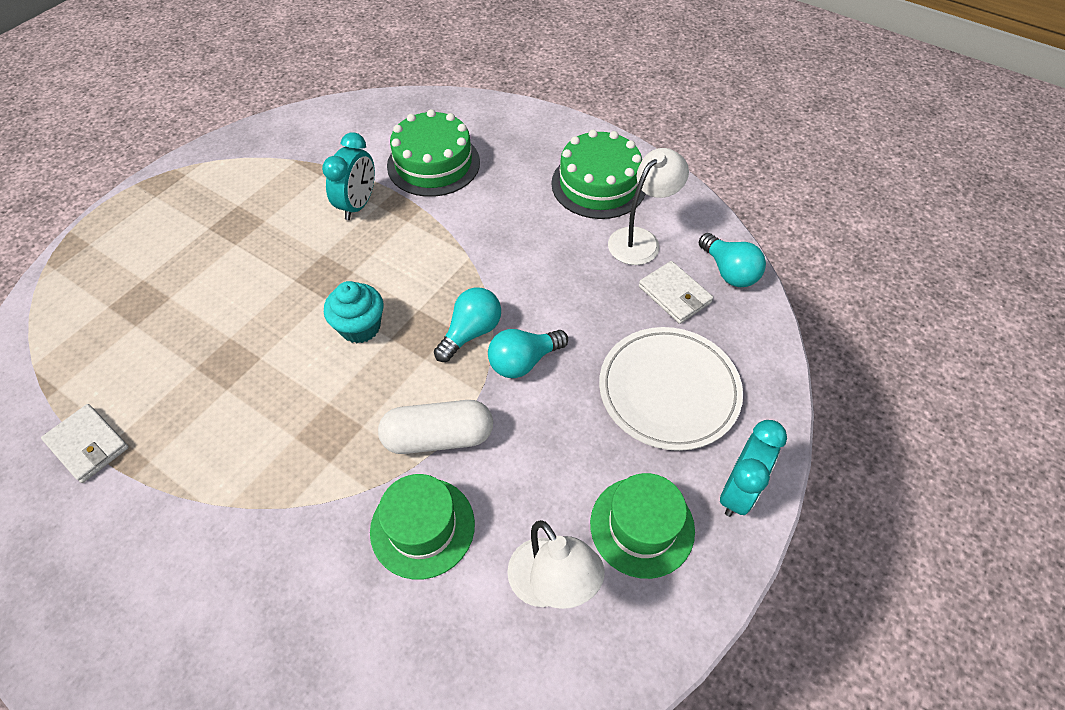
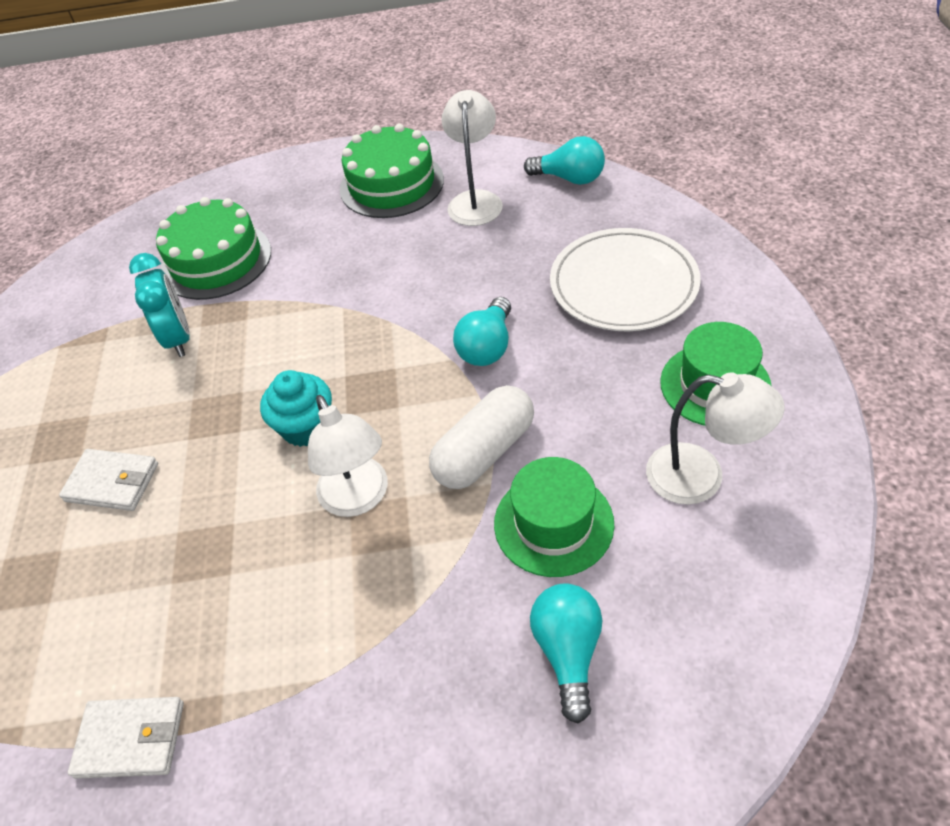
camera: 35 degrees left, 5 degrees down
turquoise light bulb [434,287,501,362] -> turquoise light bulb moved to [530,583,602,723]
white wallet [639,261,713,324] -> white wallet moved to [59,449,158,511]
turquoise clock [720,420,787,517] -> none
none -> white lamp [308,395,388,517]

